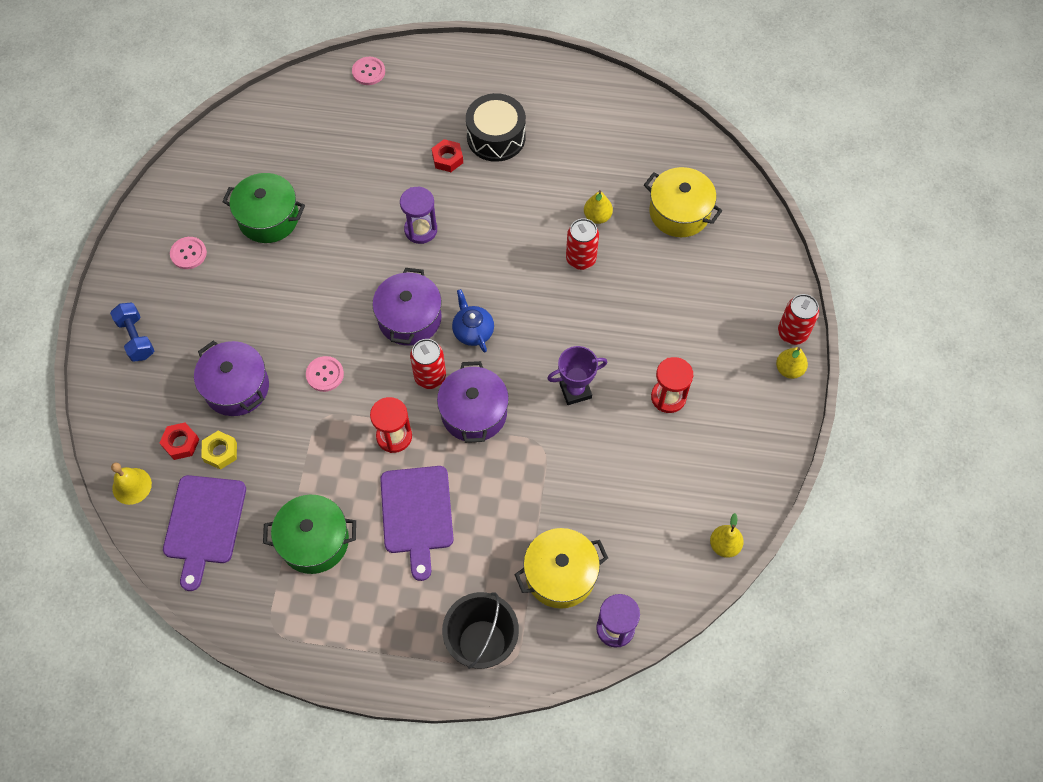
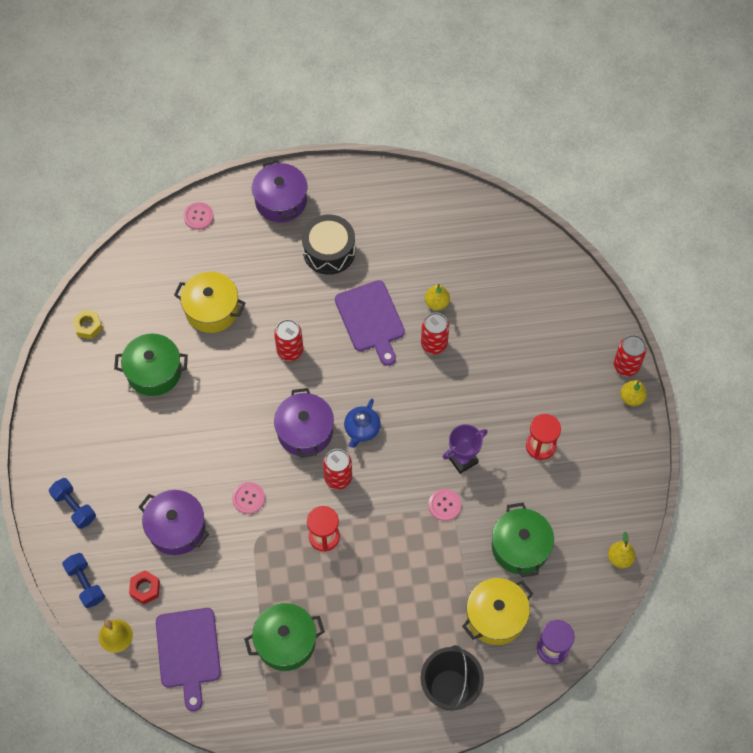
camera: 15 degrees left, 0 degrees up
pink button [170,237,207,269] -> pink button moved to [428,489,461,521]
yellow nut [201,431,237,470] -> yellow nut moved to [72,310,103,339]
purple cutting board [380,466,454,581] -> purple cutting board moved to [335,280,405,366]
purple hourglass [400,187,437,244] -> red can [274,319,303,361]
red nut [432,139,463,172] -> none
purple pot [437,361,509,443] -> purple pot moved to [252,160,307,222]
blue teapot [452,289,494,353] -> blue teapot turned 120 degrees counterclockwise [344,399,381,448]
yellow pot [644,167,722,237] -> yellow pot moved to [174,272,246,333]
none -> blue dumbbell [62,553,105,608]
none -> green pot [492,503,554,577]

